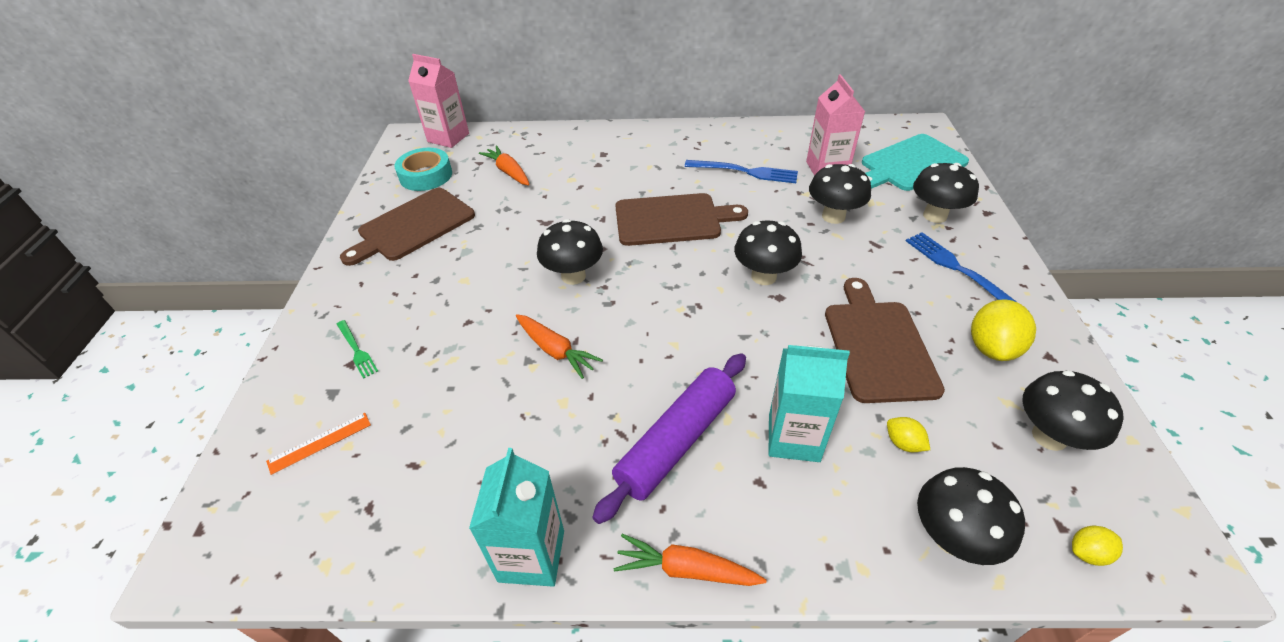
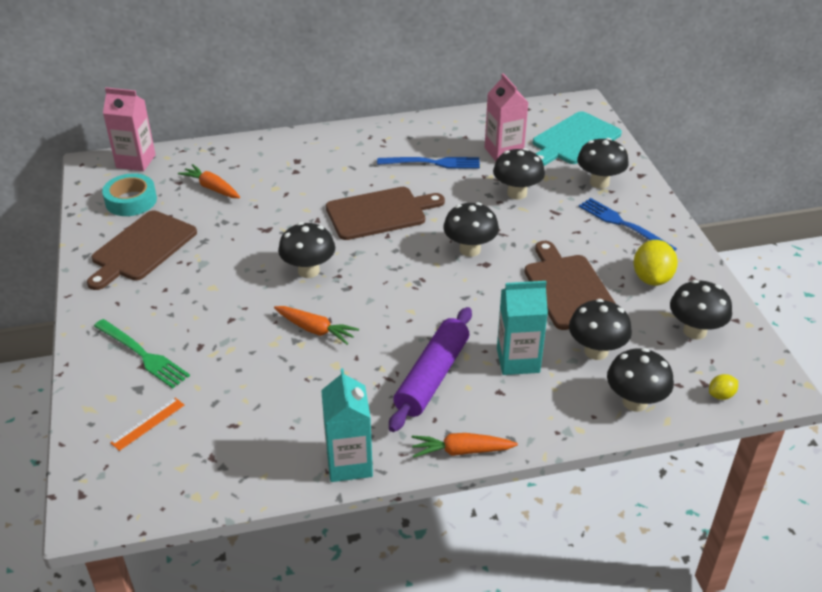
camera: 15 degrees left, 5 degrees down
green fork [337,320,378,379] -> green fork [94,319,190,389], size x1.70
yellow lemon [887,417,930,452] -> black mushroom [569,299,632,360]

